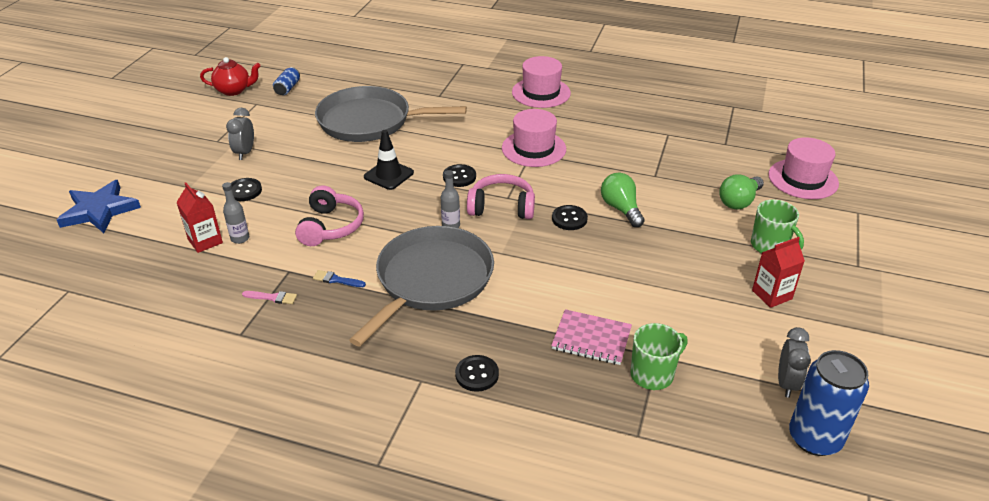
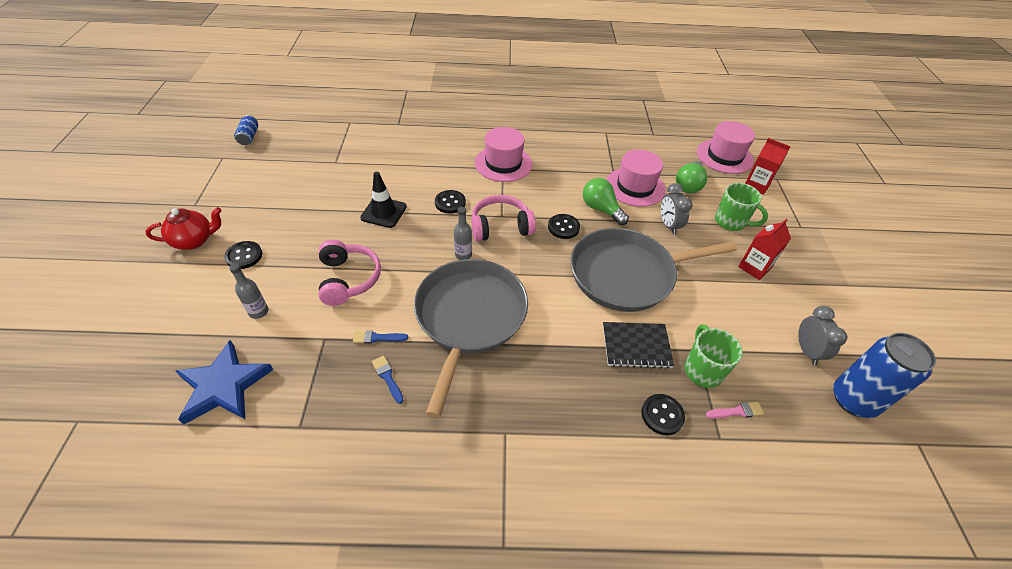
camera: 20 degrees left, 10 degrees up
blue star [57,180,141,233] -> blue star moved to [176,340,273,425]
red carton [176,183,223,253] -> red carton moved to [745,138,791,195]
red teapot [200,57,261,96] -> red teapot moved to [145,207,221,250]
grey clock [226,108,254,160] -> grey clock moved to [661,183,692,235]
pink brush [242,291,297,304] -> pink brush moved to [706,402,764,419]
grey pan [315,86,467,142] -> grey pan moved to [571,228,737,312]
black button [455,355,499,392] -> black button moved to [641,394,685,435]
pink hat [512,56,571,108] -> pink hat moved to [606,150,666,207]
pink notebook [551,309,632,365] -> black notebook [603,322,674,369]
green mug [630,323,688,390] -> green mug turned 45 degrees counterclockwise [684,325,743,388]
none -> blue brush [372,356,404,404]

